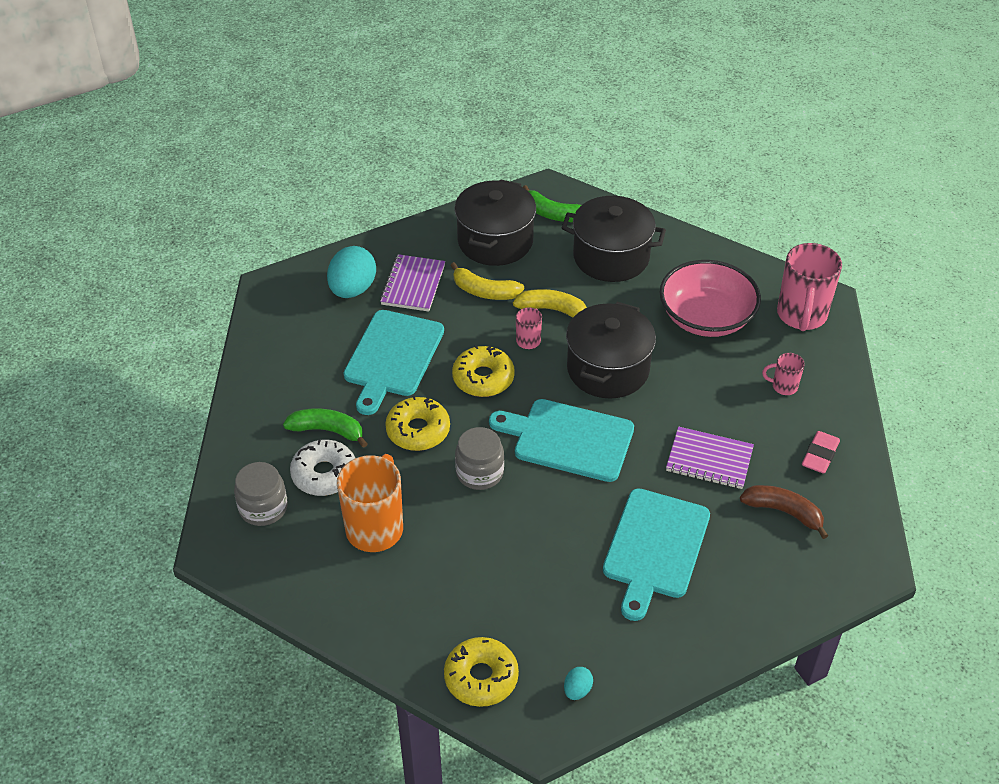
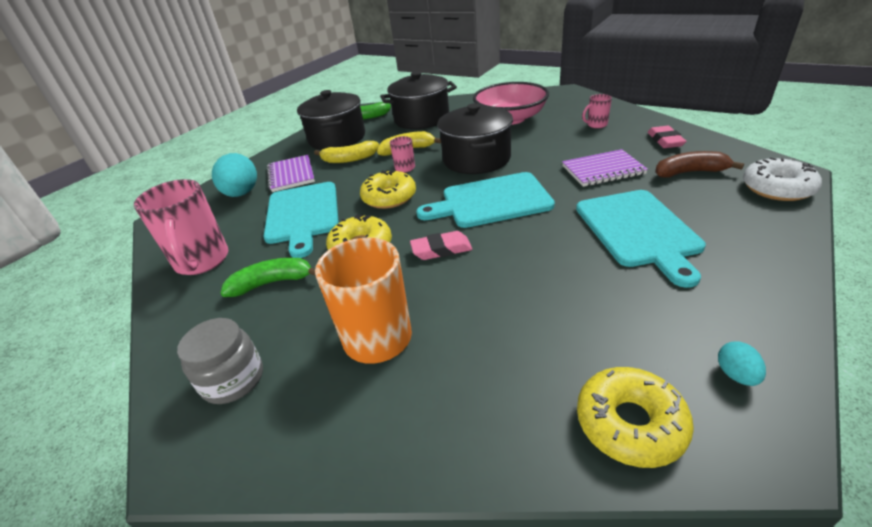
camera: 25 degrees left, 10 degrees down
white donut [290,440,355,496] -> white donut moved to [743,157,822,201]
grey jar [455,427,504,490] -> pink eraser [410,231,472,260]
pink mug [777,243,842,331] -> pink mug moved to [134,179,228,275]

